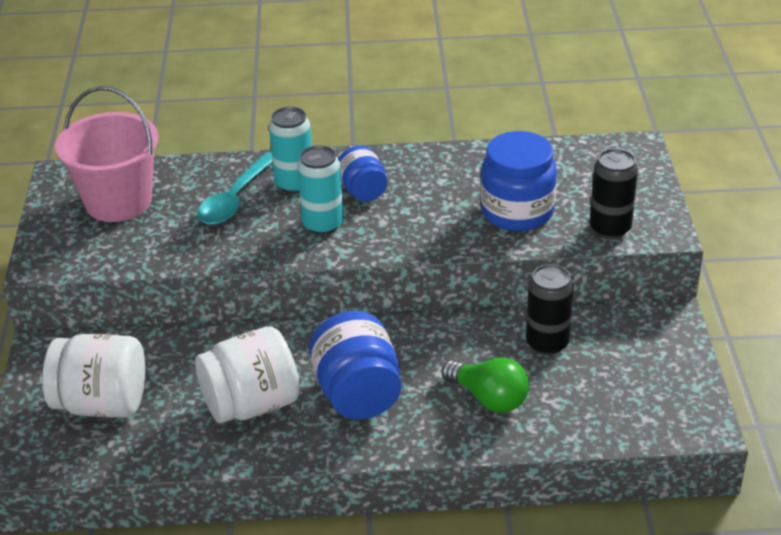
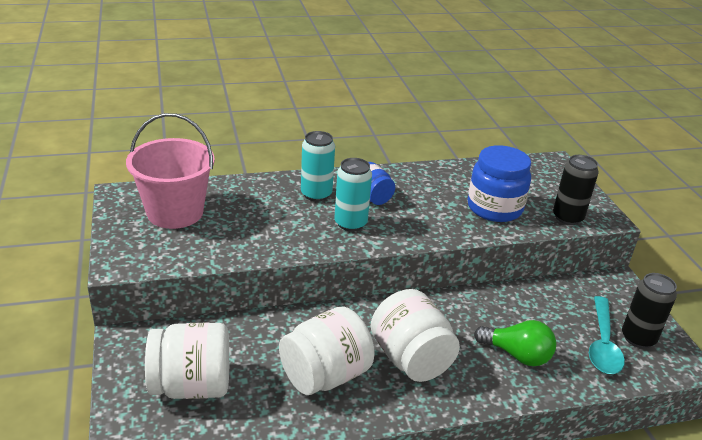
camera: 15 degrees left, 5 degrees down
turquoise spoon [197,152,272,225] -> turquoise spoon moved to [589,296,625,374]
blue jar [309,311,401,419] -> white jar [371,289,460,382]
black can [526,264,573,355] -> black can moved to [622,273,677,348]

